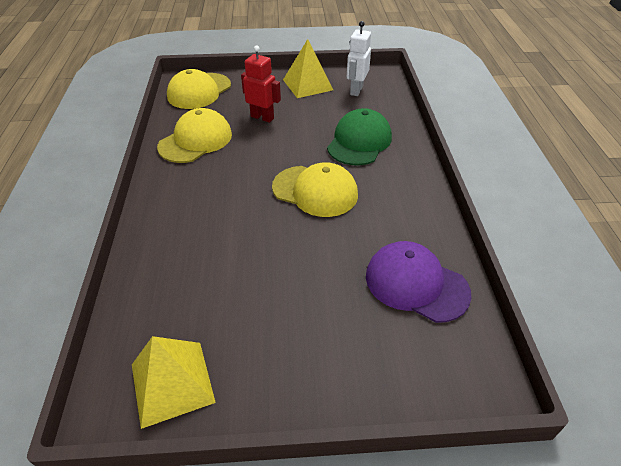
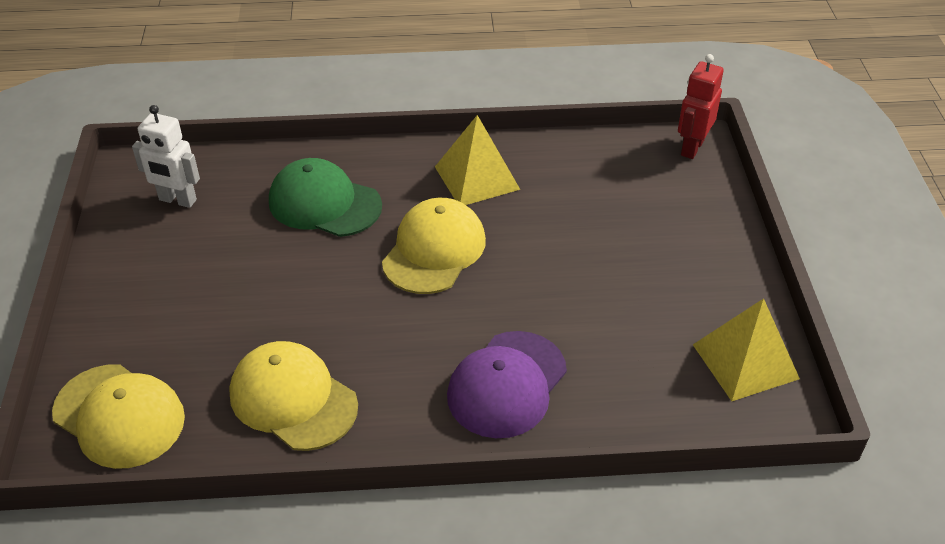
camera: 90 degrees left, 0 degrees up
red robot [241,46,281,123] -> red robot moved to [678,54,724,159]
yellow pyramid [283,39,333,98] -> yellow pyramid moved to [435,115,520,205]
purple cap [366,241,471,323] -> purple cap moved to [447,331,567,438]

